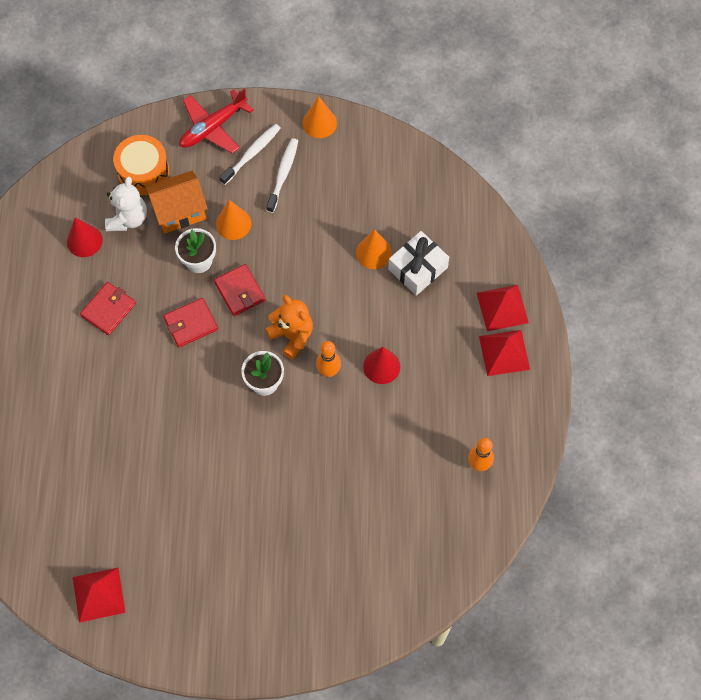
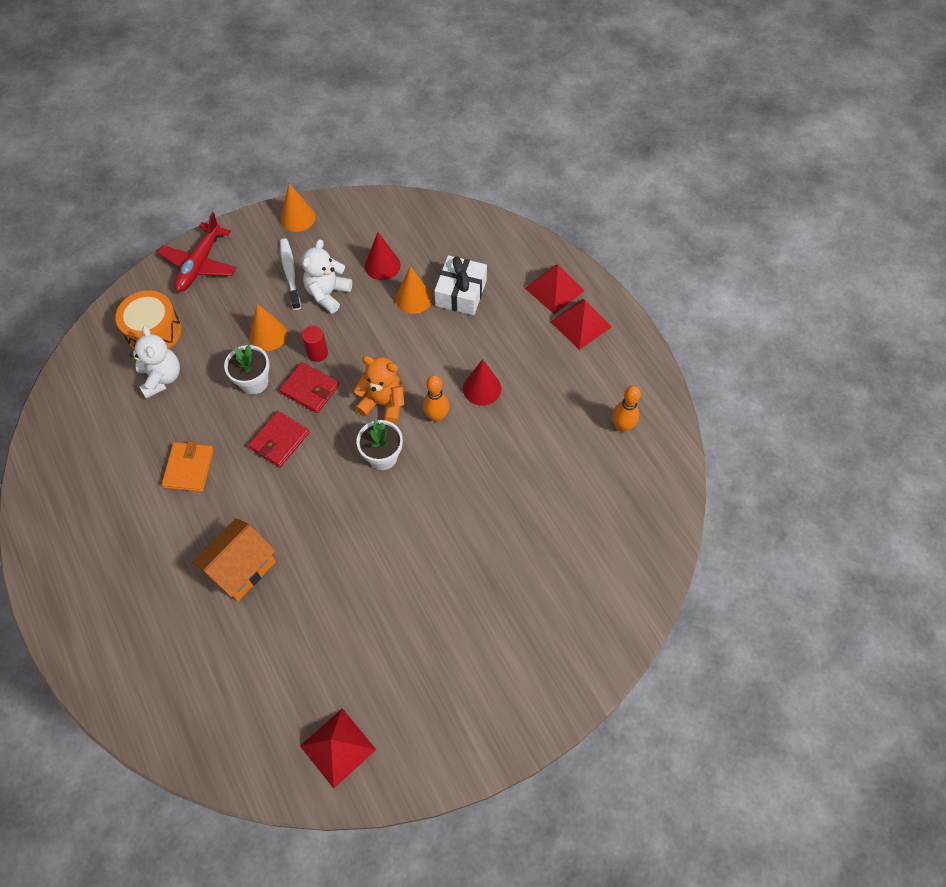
camera: 30 degrees left, 5 degrees down
red cone [67,217,103,257] -> red cone moved to [365,232,401,280]
red wallet [80,282,136,335] -> orange wallet [162,441,214,492]
orange house [145,170,208,234] -> orange house moved to [192,518,276,601]
white toothbrush [219,124,281,185] -> none
none -> white teddy bear [302,239,352,313]
none -> red cylinder [302,326,328,362]

